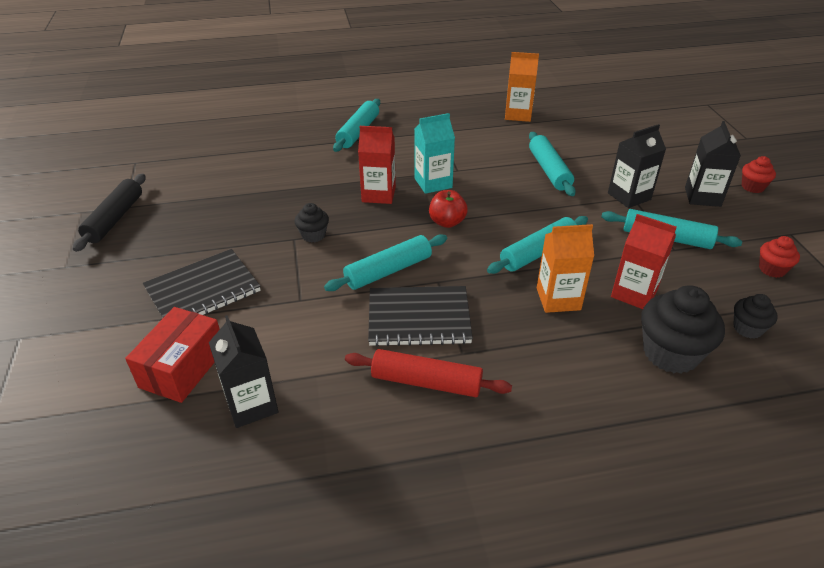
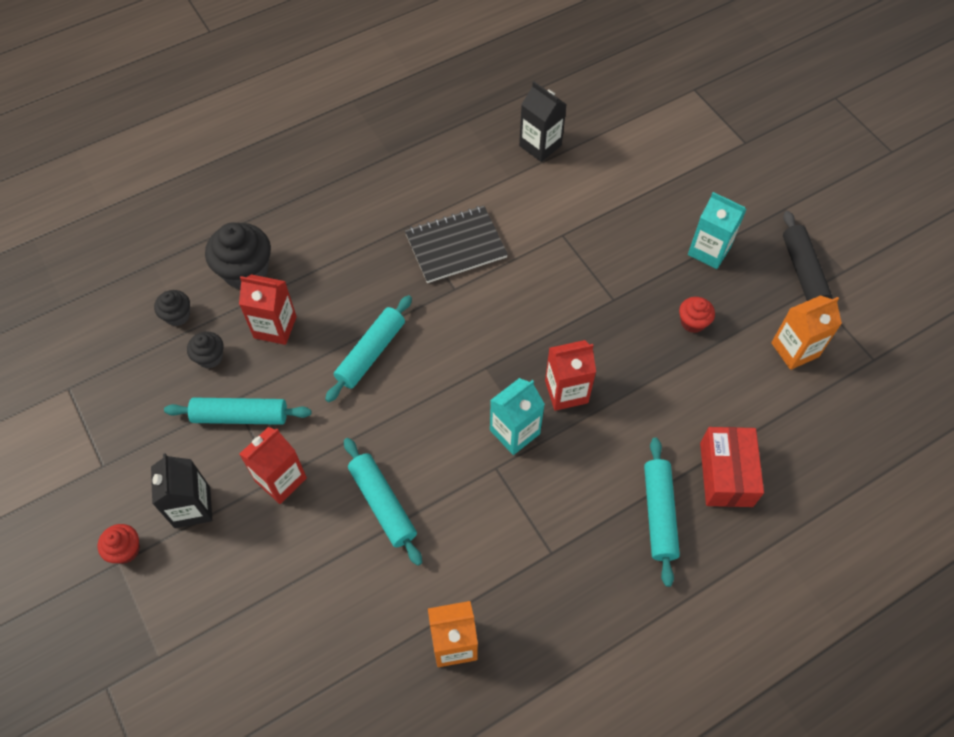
camera: 160 degrees right, 20 degrees up
red box [125,307,220,403] -> red box moved to [700,427,764,507]
black notebook [143,249,261,318] -> none
black cupcake [294,203,329,242] -> black cupcake moved to [187,331,223,368]
turquoise rolling pin [324,234,447,291] -> none
red rolling pin [345,349,512,397] -> none
red apple [429,190,468,228] -> none
orange carton [537,224,594,313] -> orange carton moved to [771,296,842,370]
black carton [608,124,666,208] -> red carton [239,427,307,504]
red cupcake [759,236,800,278] -> red cupcake moved to [679,297,715,333]
none -> turquoise carton [688,192,747,269]

